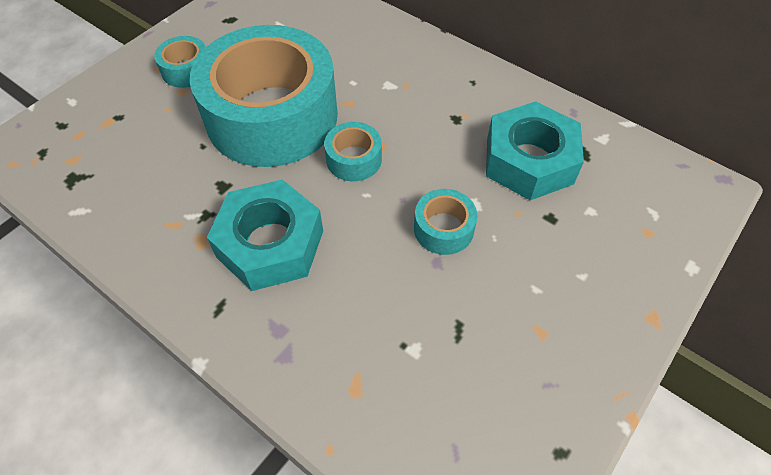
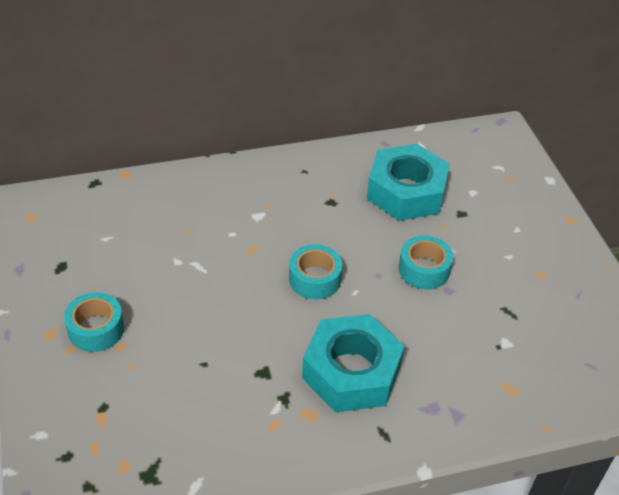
camera: 55 degrees left, 10 degrees down
turquoise tape [190,25,338,167] -> none

